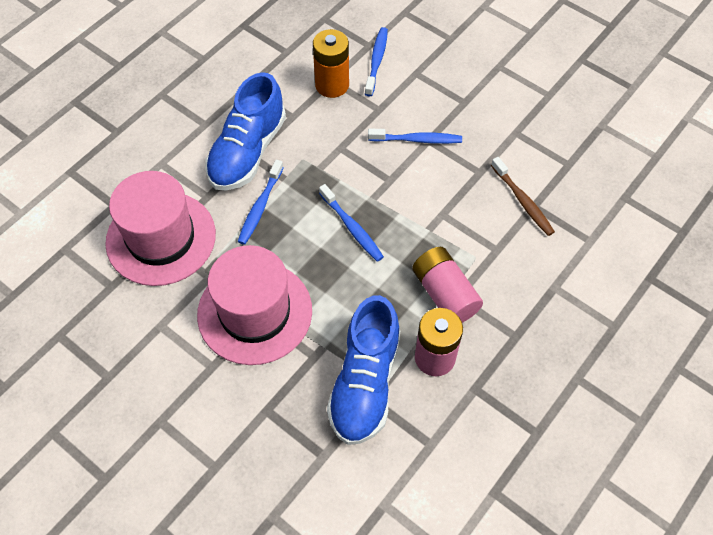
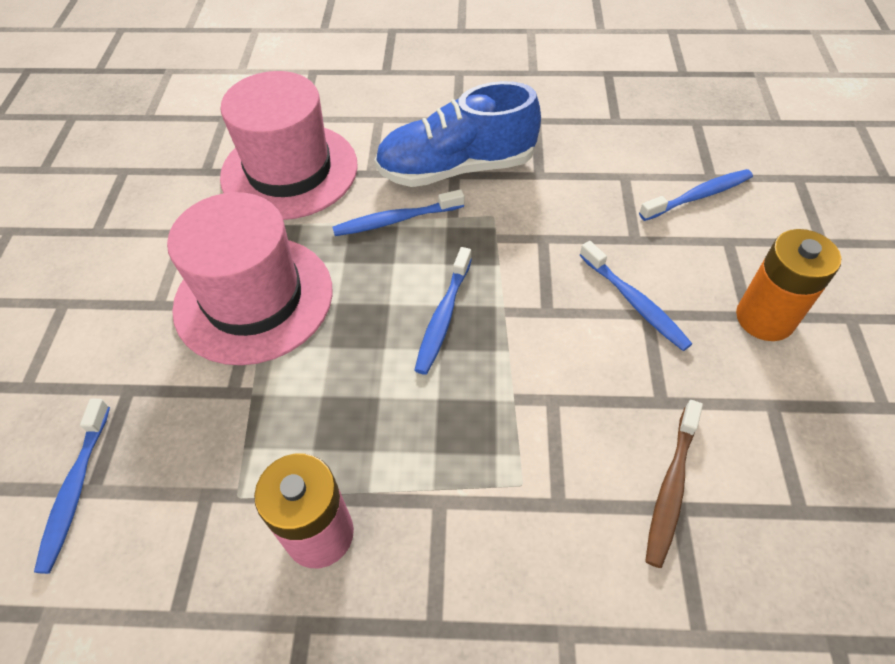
camera: 55 degrees right, 5 degrees down
orange battery [313,29,349,98] -> orange battery moved to [736,229,841,341]
blue shoe [327,295,400,445] -> none
pink battery [412,247,483,323] -> none
none -> blue toothbrush [34,399,110,574]

